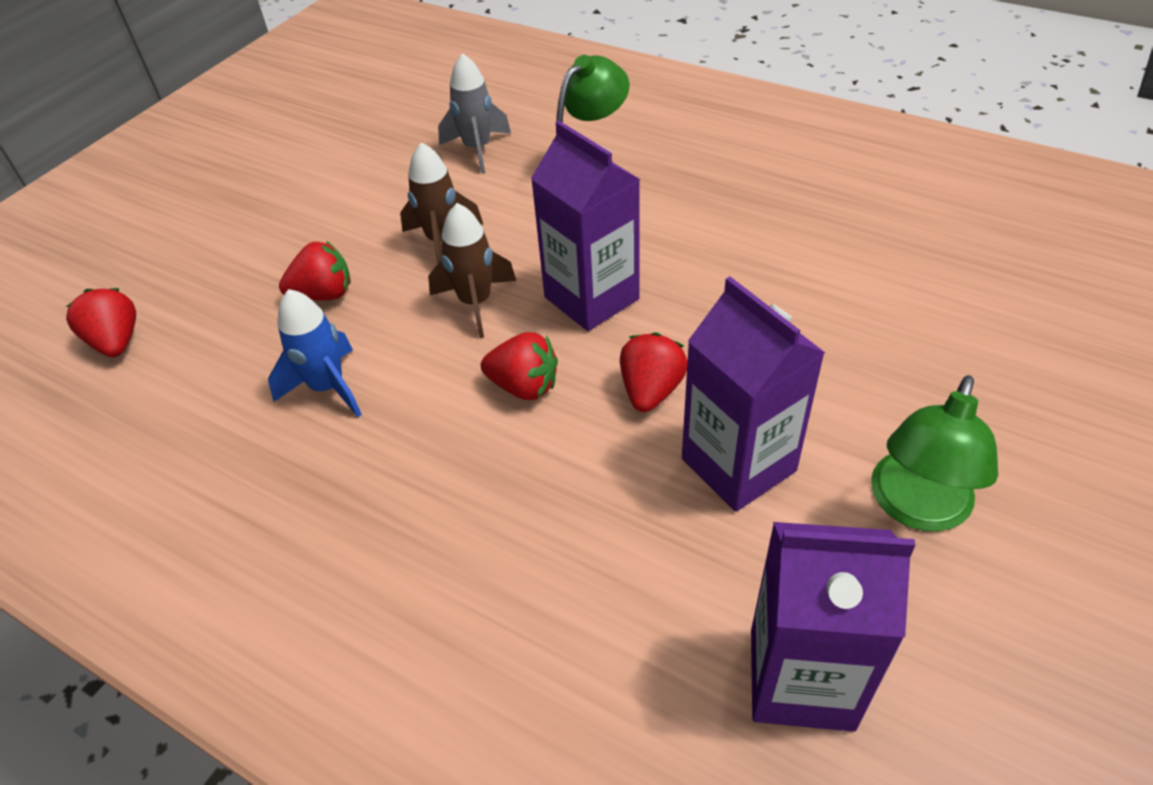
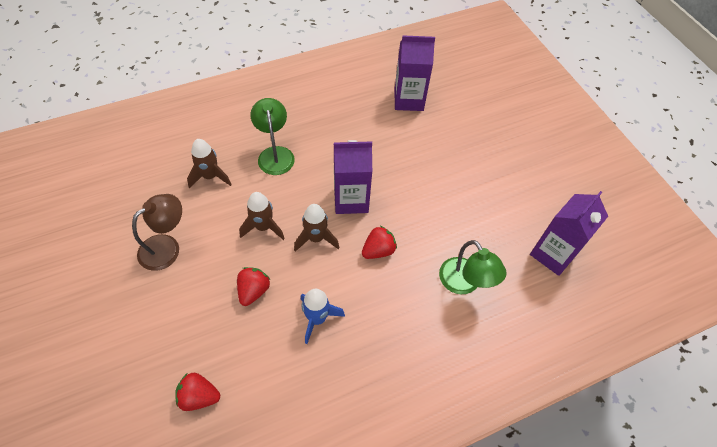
camera: 60 degrees left, 10 degrees up
grey rocket [438,53,511,173] -> brown rocket [187,139,232,188]
red strawberry [620,332,688,412] -> none
purple carton [682,277,825,512] -> purple carton moved to [394,36,435,111]
green lamp [871,375,998,532] -> green lamp moved to [439,240,507,294]
none -> brown lamp [132,194,182,271]

